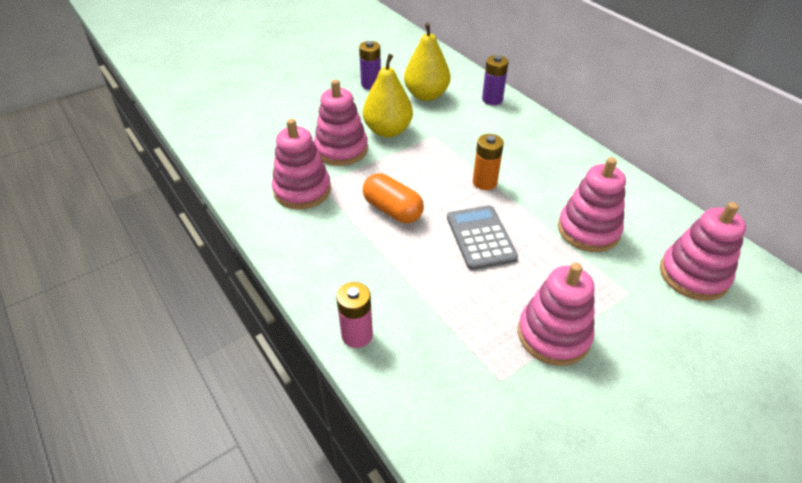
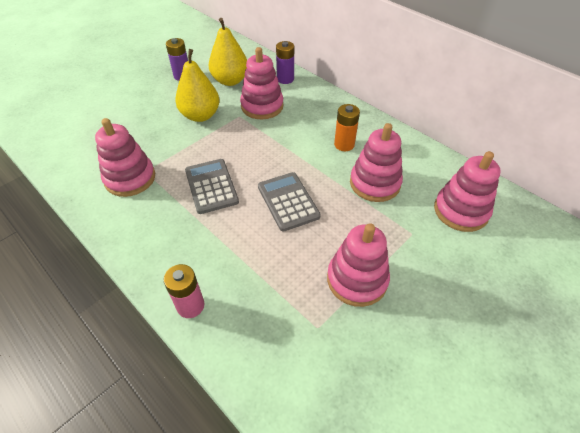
camera: 10 degrees left, 5 degrees up
pink stacking toy [314,80,368,166] -> pink stacking toy moved to [240,47,284,119]
orange capsule [363,173,424,223] -> grey calculator [185,159,239,214]
orange battery [473,134,504,190] -> orange battery moved to [334,104,360,151]

